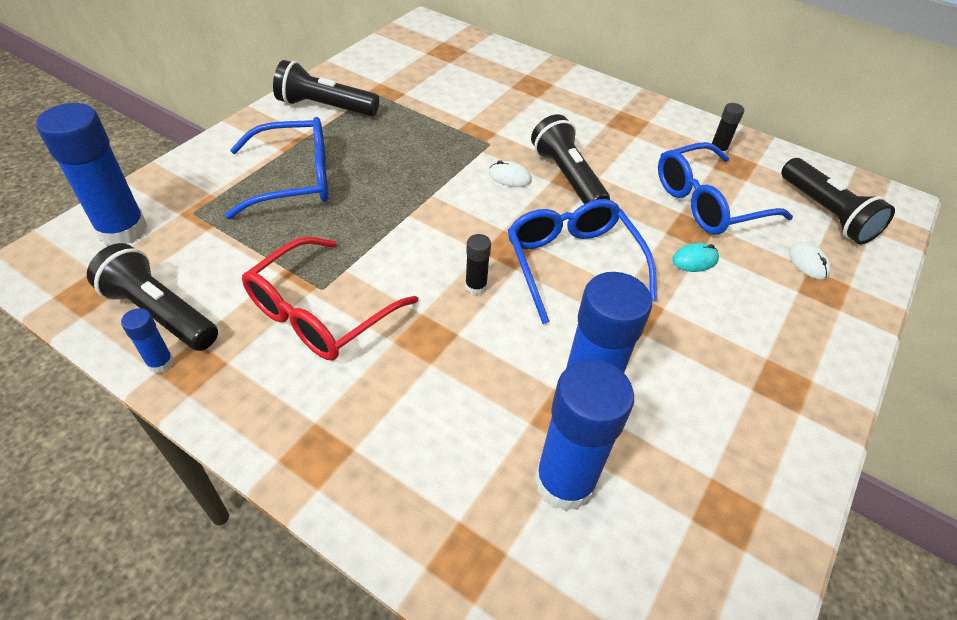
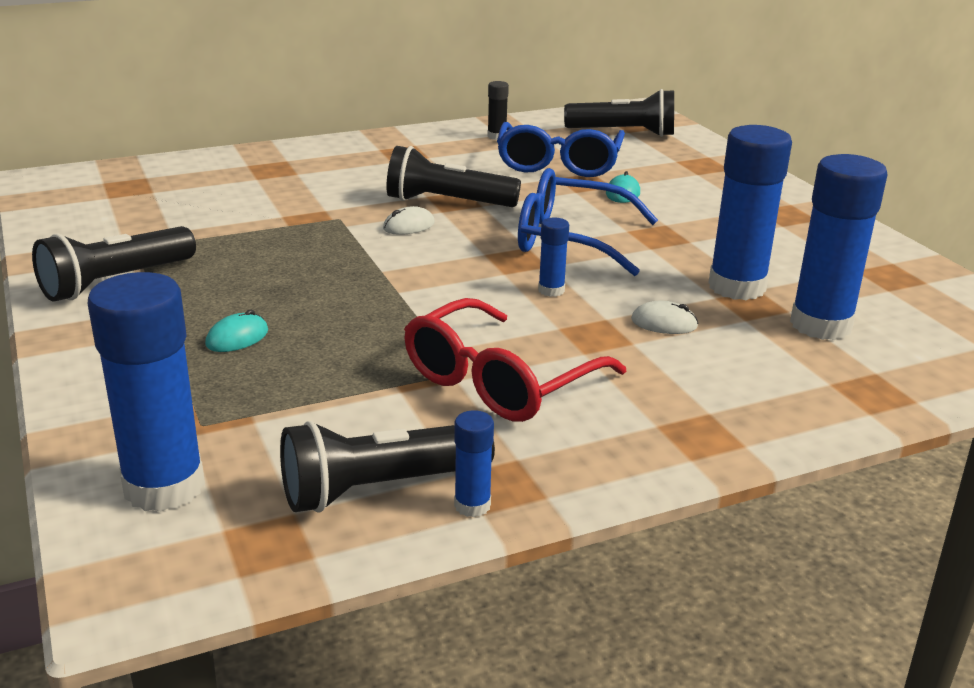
camera: 55 degrees left, 20 degrees down
blue glasses [225,117,328,219] -> turquoise mouse [205,310,268,352]
red glasses [242,237,418,360] -> red glasses turned 60 degrees clockwise [404,298,626,422]
black glue stick [465,234,491,295] -> blue glue stick [538,218,569,297]
white mouse [789,242,831,280] -> white mouse moved to [631,301,698,334]

